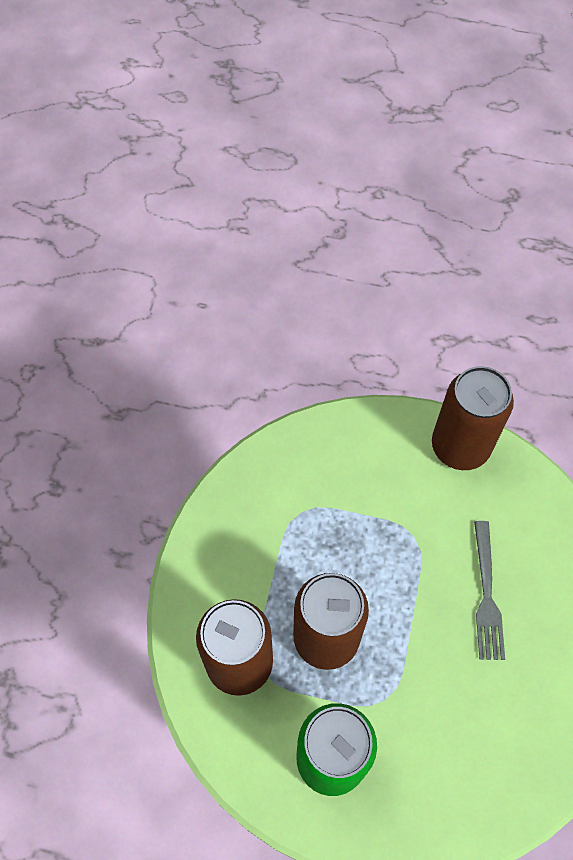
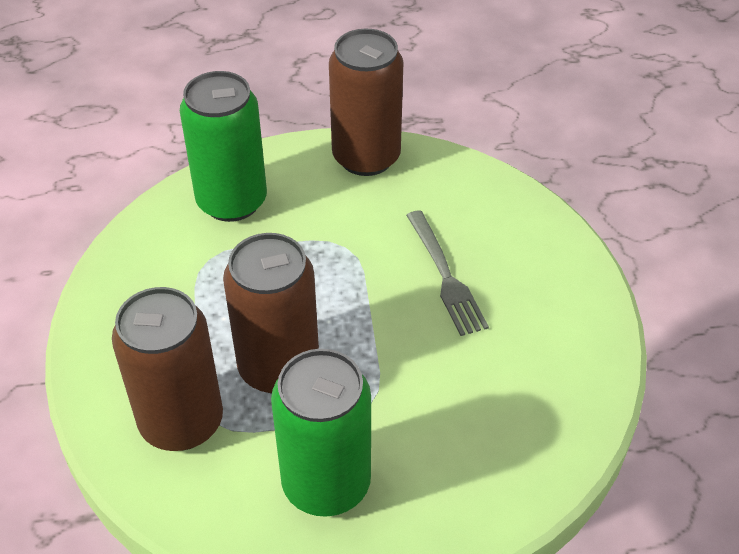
camera: 20 degrees left, 15 degrees down
none -> green can [180,71,267,222]

